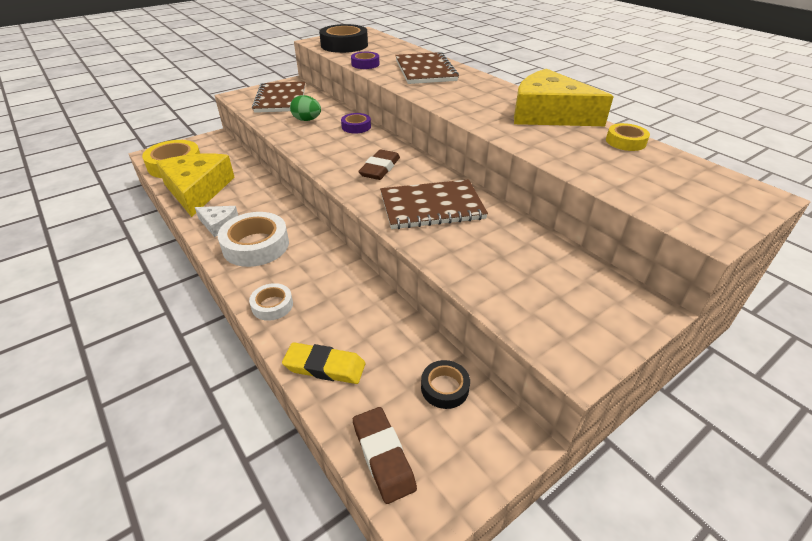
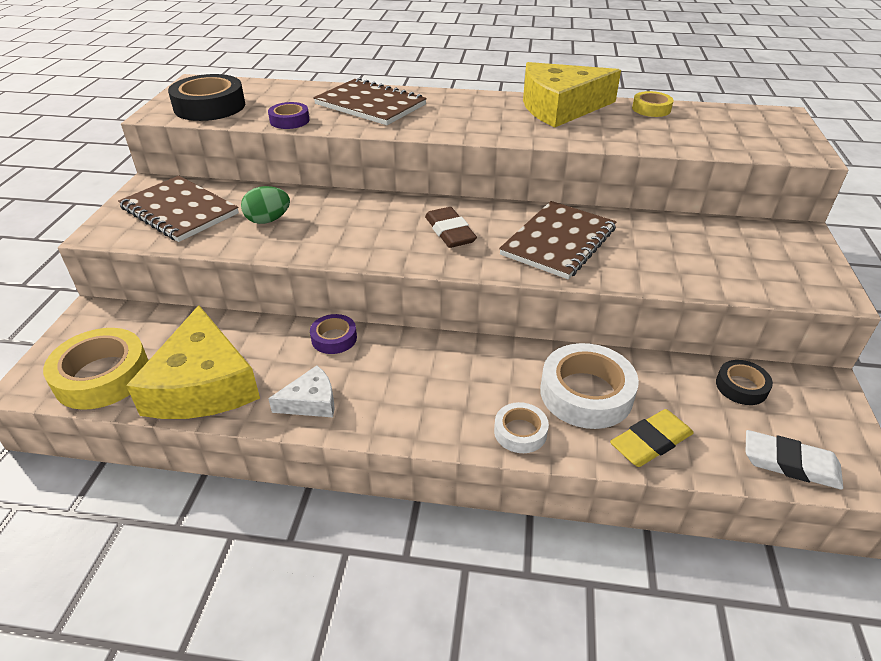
camera: 45 degrees left, 0 degrees up
yellow cheese [156,154,235,217] -> yellow cheese turned 135 degrees counterclockwise [126,305,260,419]
white tape [218,212,289,267] -> white tape moved to [540,343,639,429]
purple tape [341,113,371,133] -> purple tape moved to [310,314,357,354]
brown eraser [353,407,417,504] -> white eraser [746,430,843,490]

